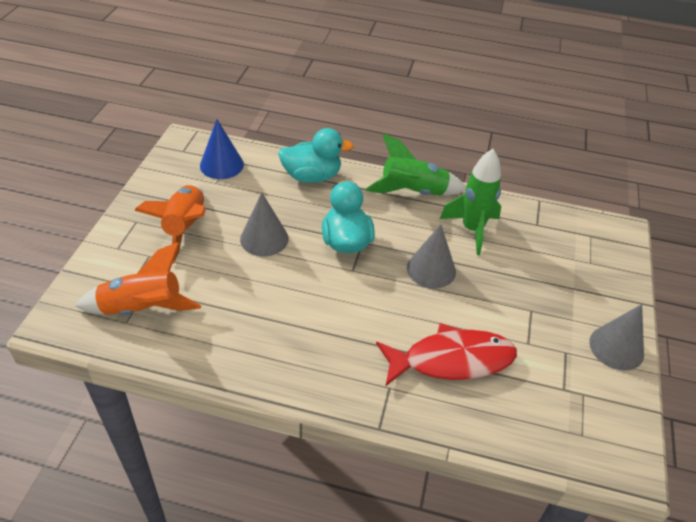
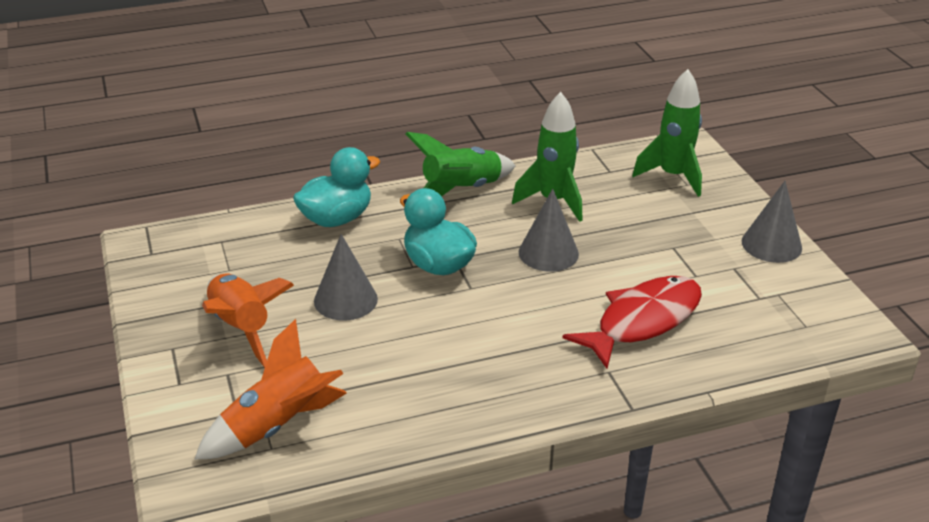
camera: 30 degrees left, 10 degrees down
blue cone [200,119,244,179] -> none
none -> green rocket [632,69,702,197]

